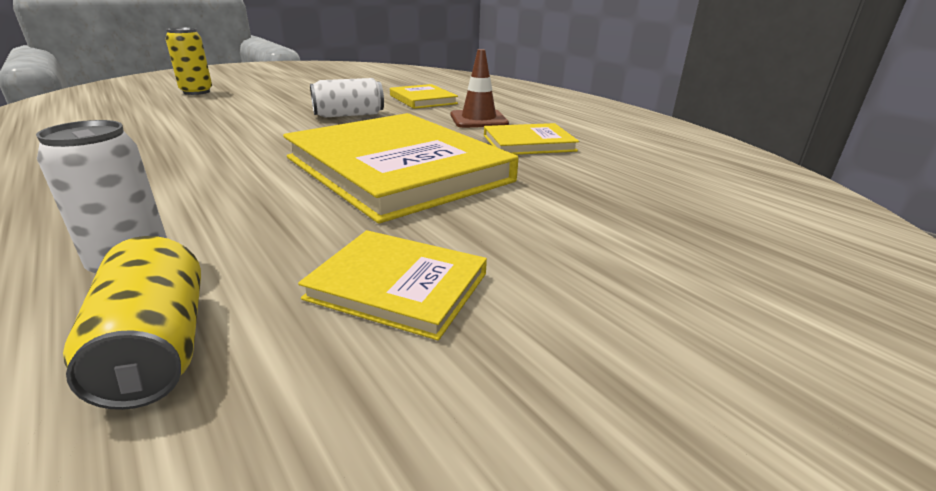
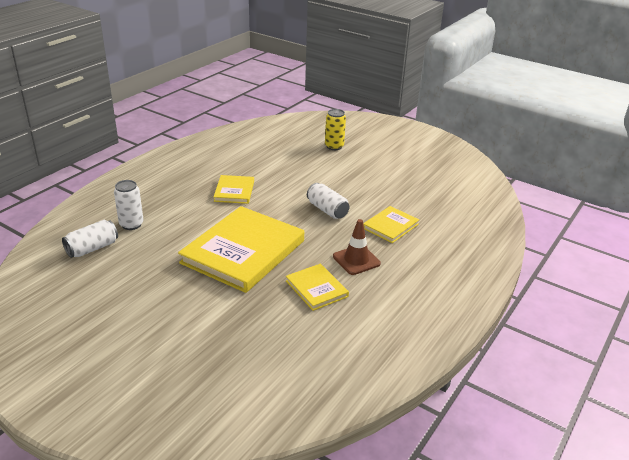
camera: 70 degrees right, 5 degrees up
yellow can [63,236,201,410] -> white can [62,220,118,258]
yellow book [298,230,487,340] -> yellow book moved to [213,175,254,204]

